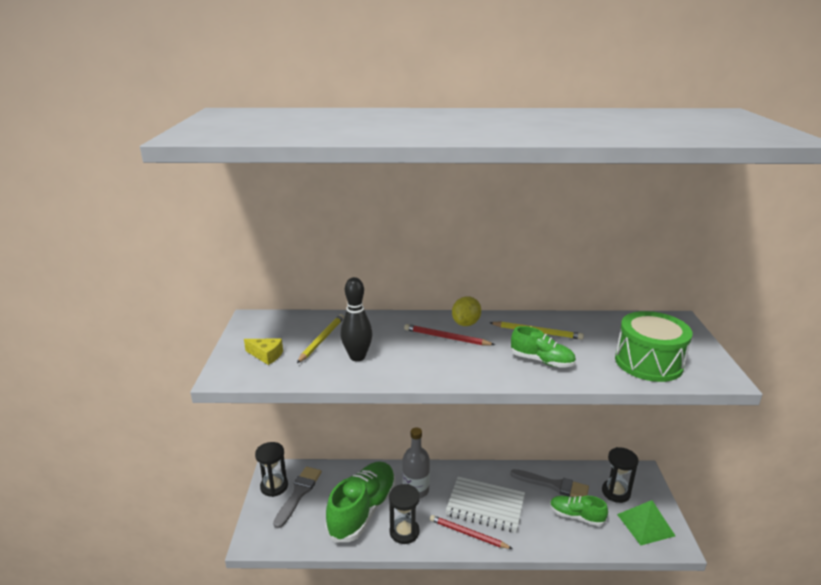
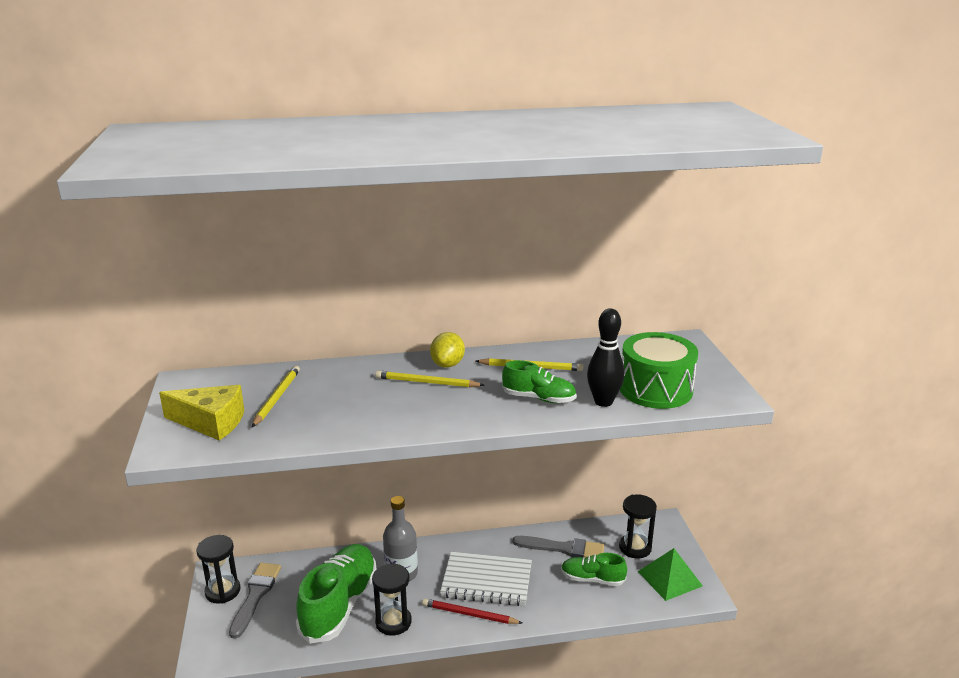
camera: 10 degrees left, 0 degrees up
yellow cheese [244,339,283,365] -> yellow cheese [159,385,244,441], size x1.70
black bowling pin [341,277,373,361] -> black bowling pin moved to [587,308,624,407]
red pencil [404,324,495,345] -> yellow pencil [375,371,484,387]

